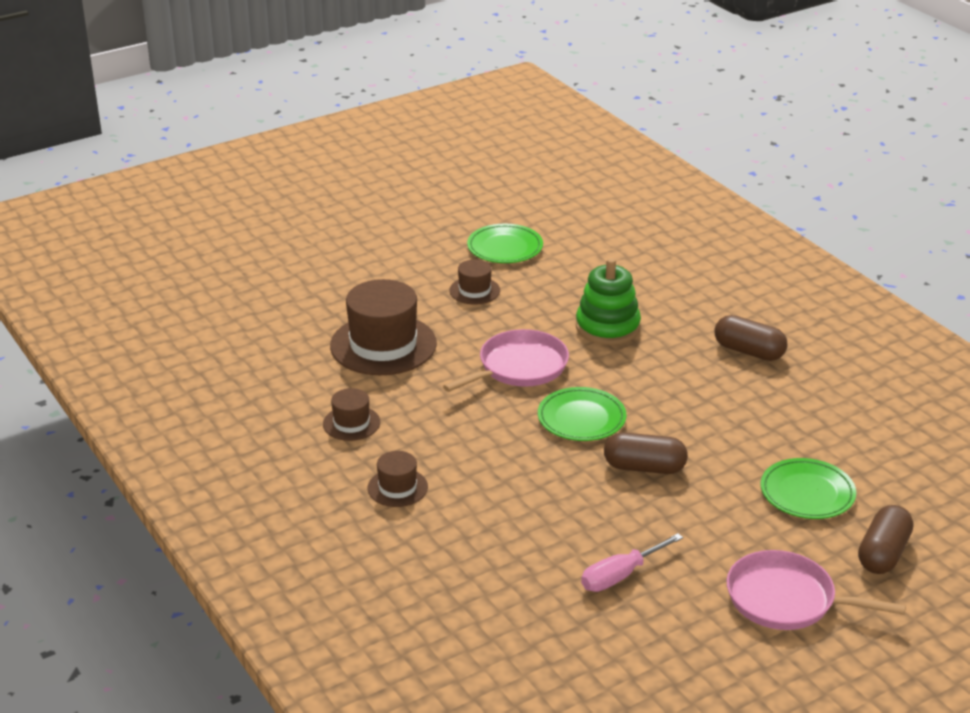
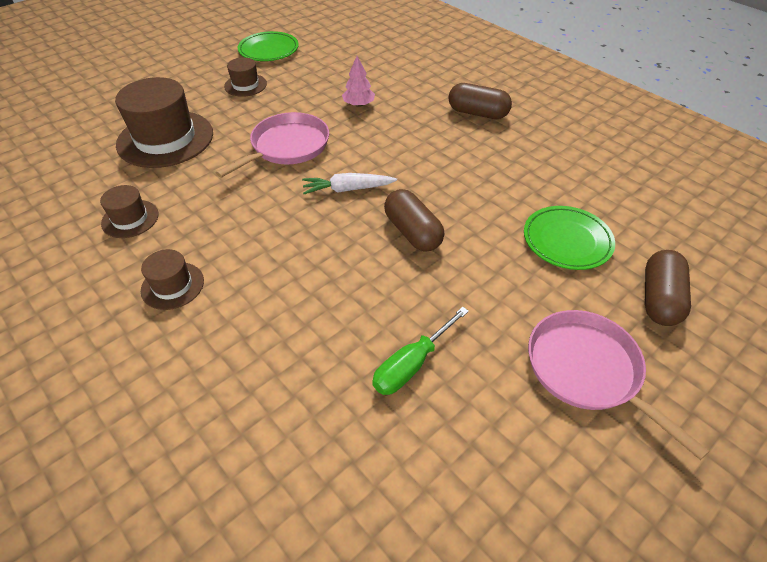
camera: 10 degrees left, 15 degrees up
green plate [538,387,626,441] -> white carrot [302,173,397,194]
green stacking toy [576,258,641,345] -> pink tree [342,56,375,107]
pink screwdriver [581,533,683,592] -> green screwdriver [372,307,469,395]
brown capsule [604,432,688,474] -> brown capsule turned 60 degrees clockwise [384,189,444,252]
pink pan [726,550,906,630] -> pink pan turned 45 degrees clockwise [528,310,709,460]

